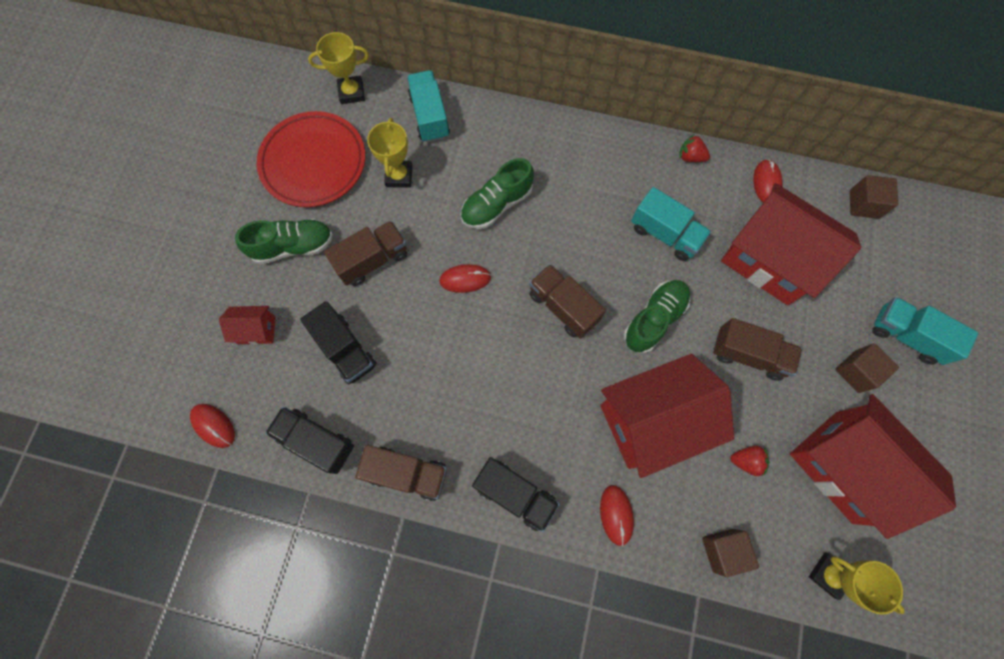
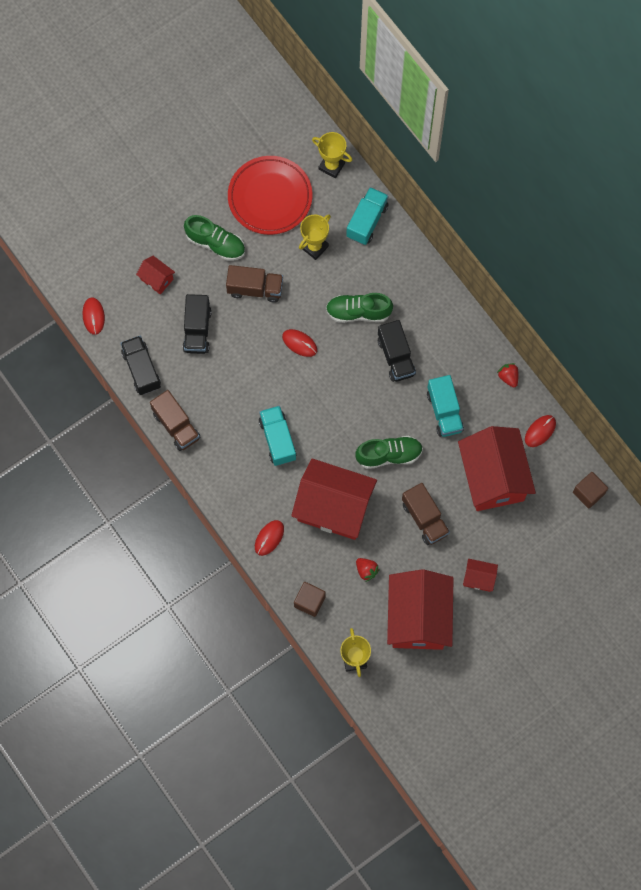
camera: 40 degrees right, 0 degrees up
black truck [472,457,560,532] -> black truck moved to [378,320,416,382]
brown truck [529,264,606,339] -> none
brown cube [836,343,899,393] -> red house [463,559,498,592]
turquoise truck [872,297,978,365] -> turquoise truck moved to [259,406,296,466]

